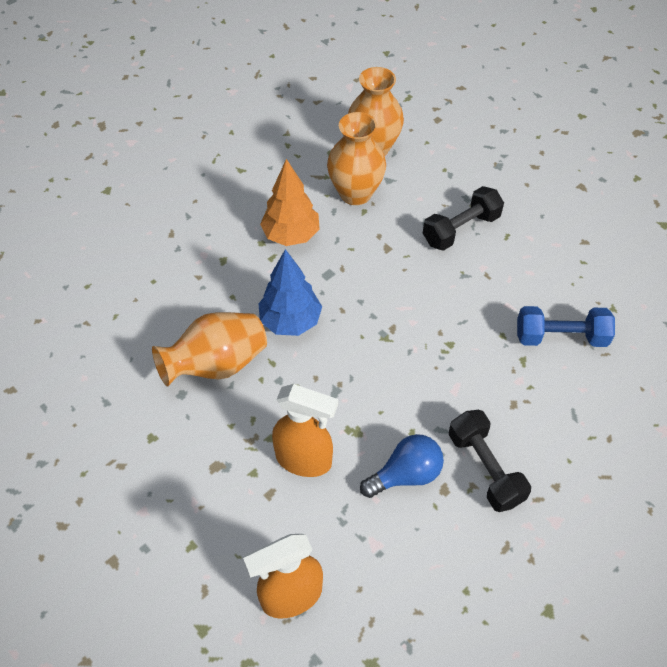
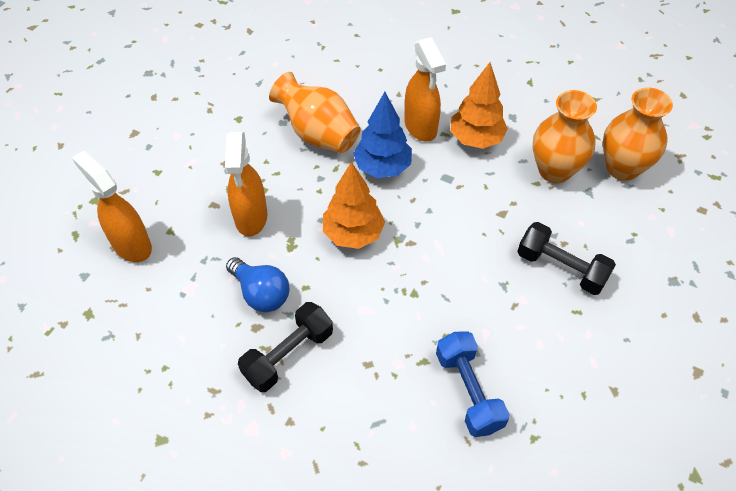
camera: 70 degrees right, 0 degrees up
none -> orange tree [323,162,385,249]
none -> orange spray bottle [404,37,446,142]

